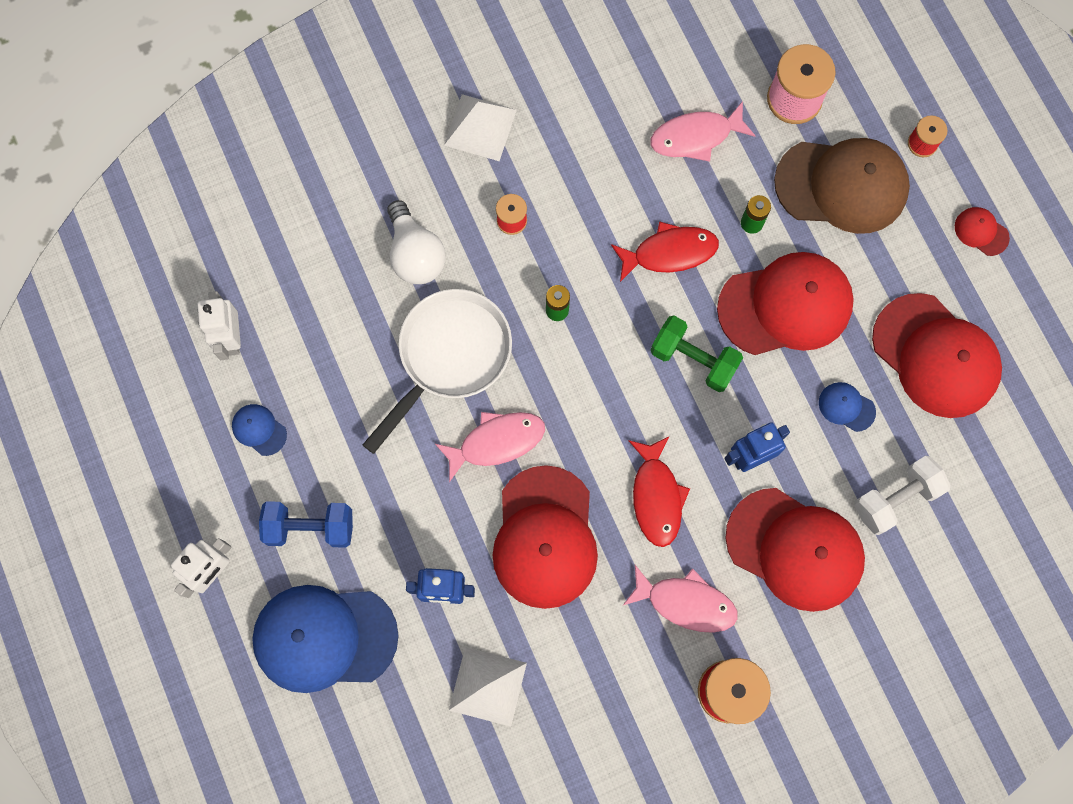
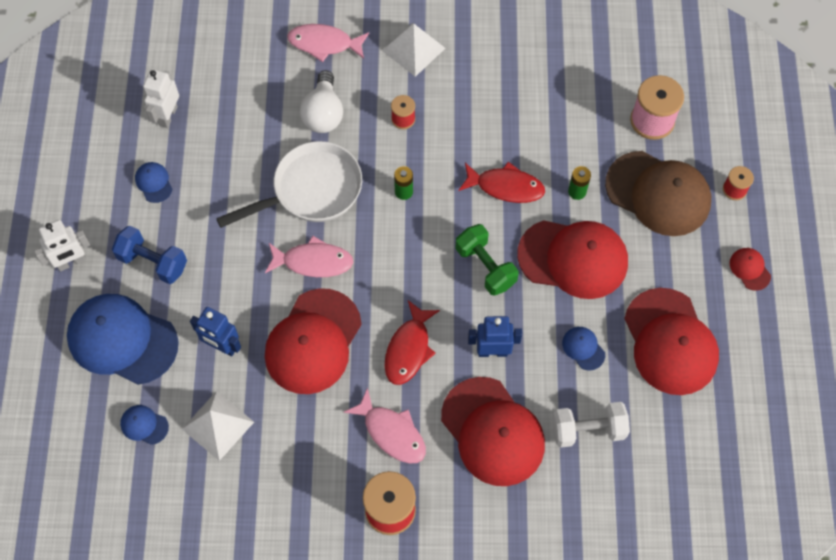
camera: 25 degrees right, 10 degrees down
pink fish [650,101,756,162] -> pink fish moved to [287,24,369,62]
none -> blue cap [120,405,169,445]

